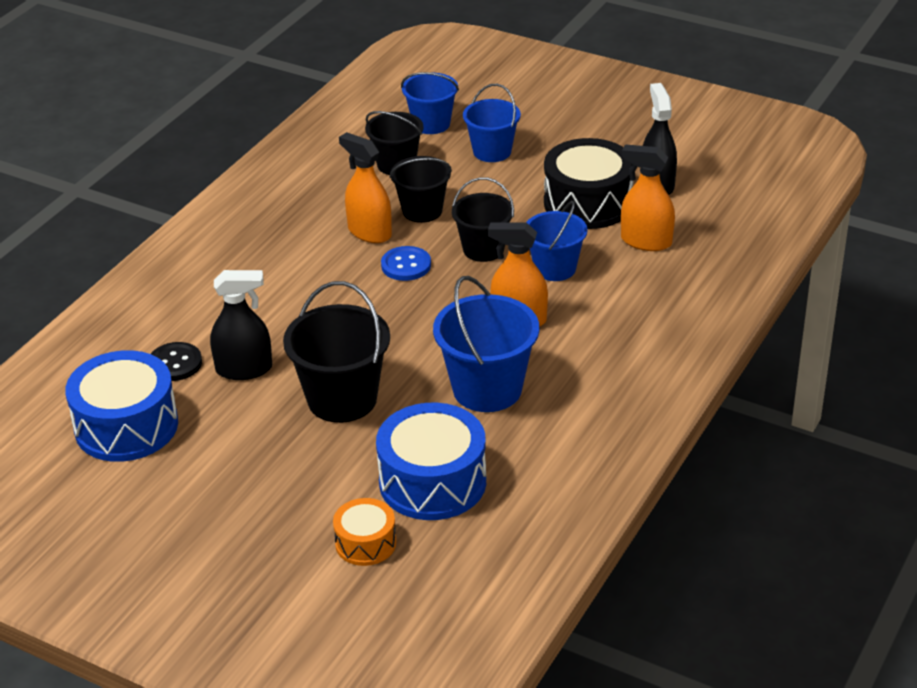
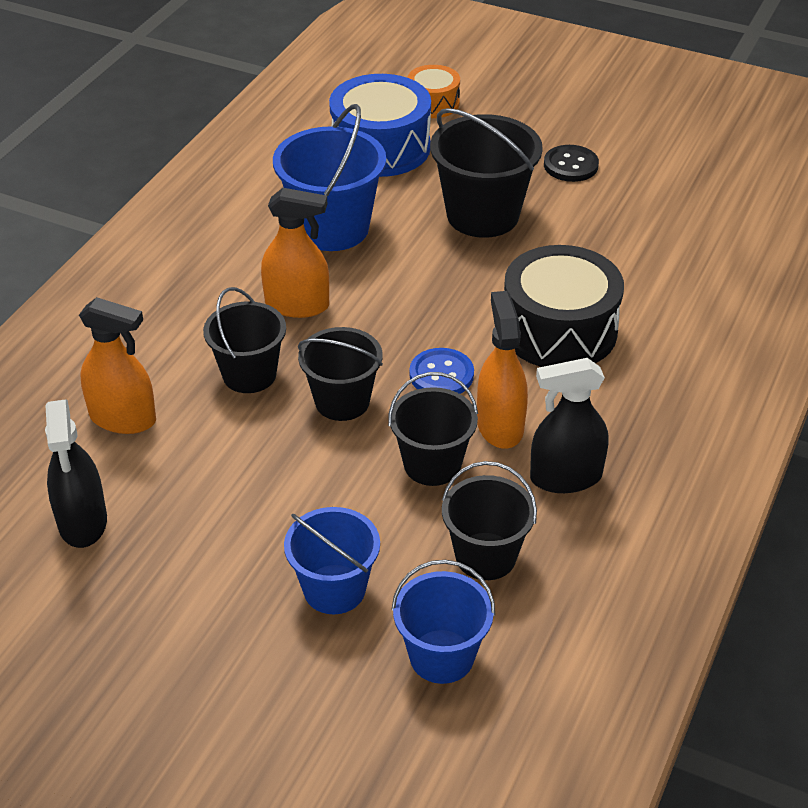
camera: 175 degrees right, 5 degrees up
blue drum [65,350,178,462] -> none
black button [151,342,202,381] -> black button moved to [544,145,599,182]
black spray bottle [210,270,272,380] -> black spray bottle moved to [530,358,609,493]
orange spray bottle [339,132,392,243] -> orange spray bottle turned 135 degrees counterclockwise [477,291,528,449]
blue bucket [526,201,587,281] -> black bucket [203,287,286,393]
black drum [544,138,633,229] -> black drum moved to [504,245,624,367]

